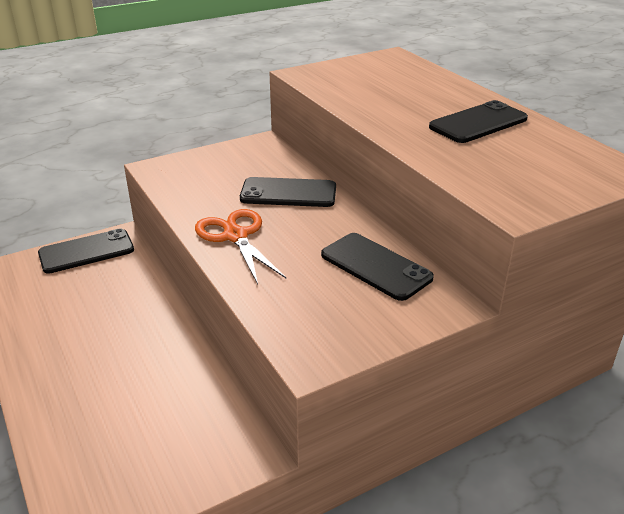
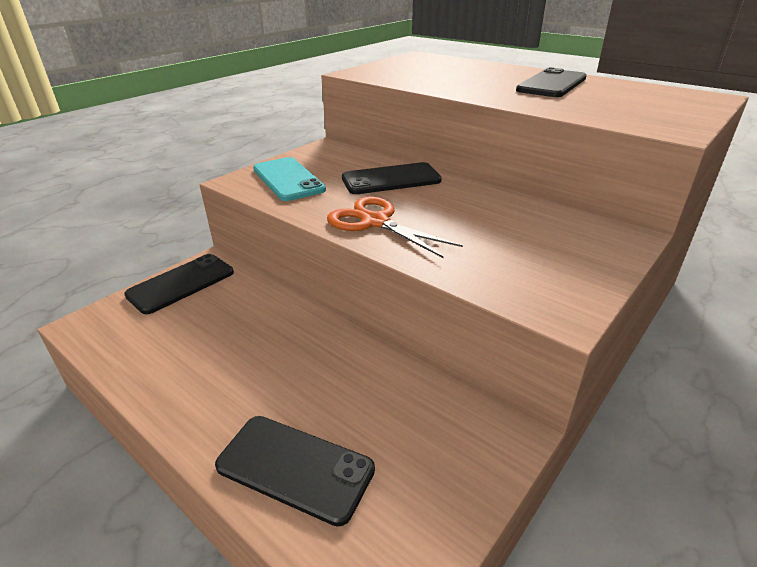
camera: 20 degrees left, 0 degrees up
black phone [321,233,434,301] -> black phone moved to [215,416,375,527]
none -> turquoise phone [253,157,326,201]

